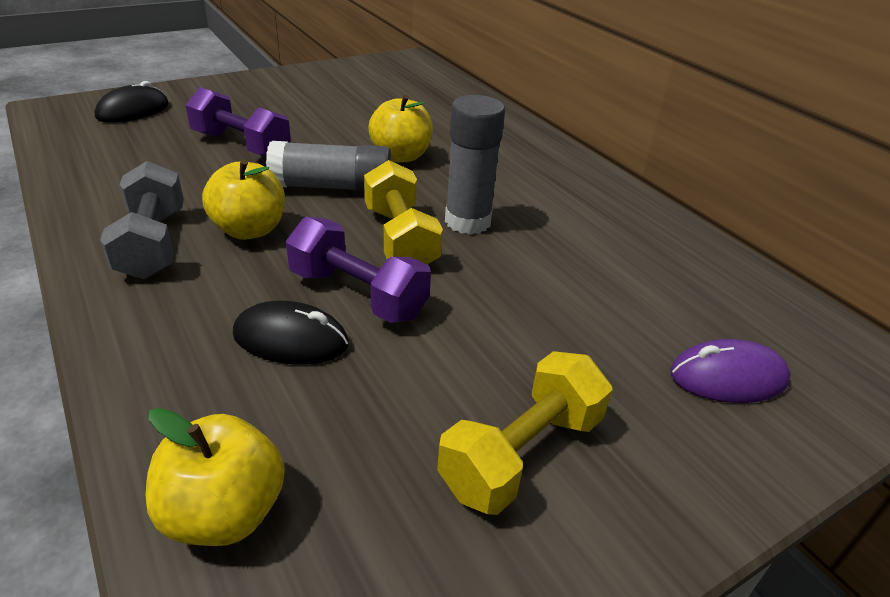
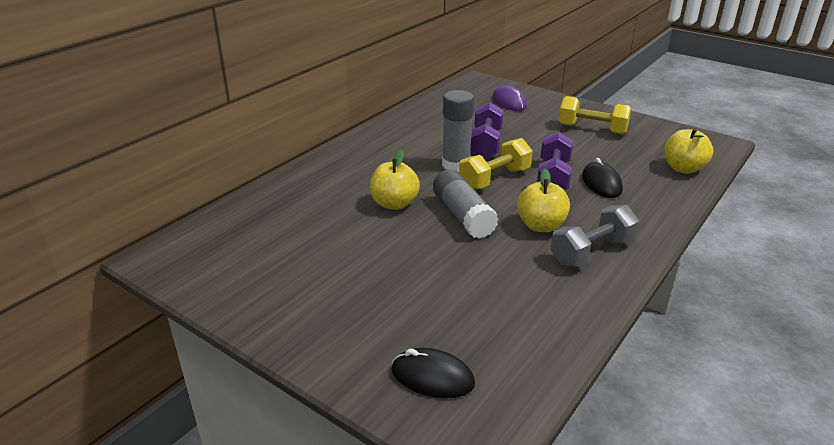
camera: 110 degrees left, 5 degrees down
purple dumbbell [186,87,291,156] -> purple dumbbell moved to [471,102,503,158]

